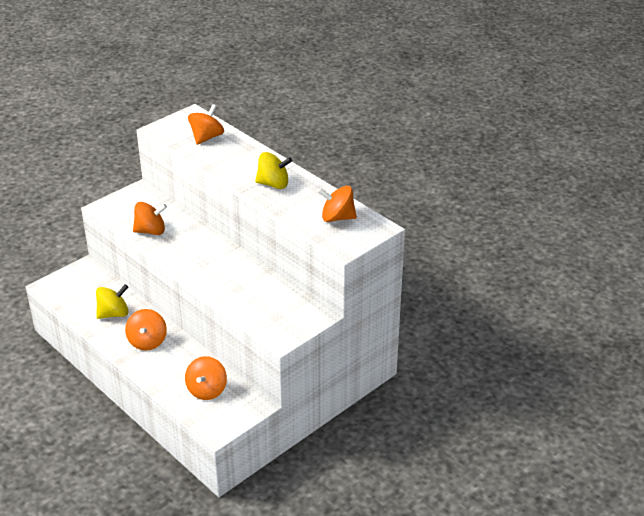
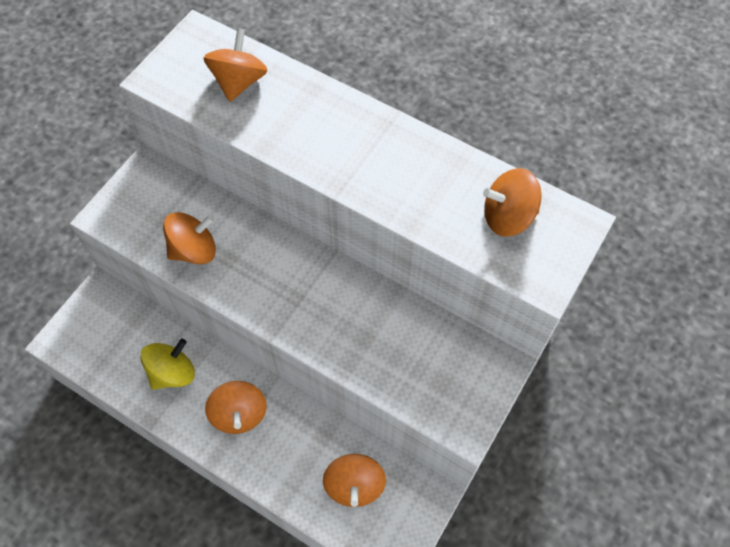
camera: 15 degrees left, 25 degrees up
yellow spinning top [255,152,292,189] -> none

